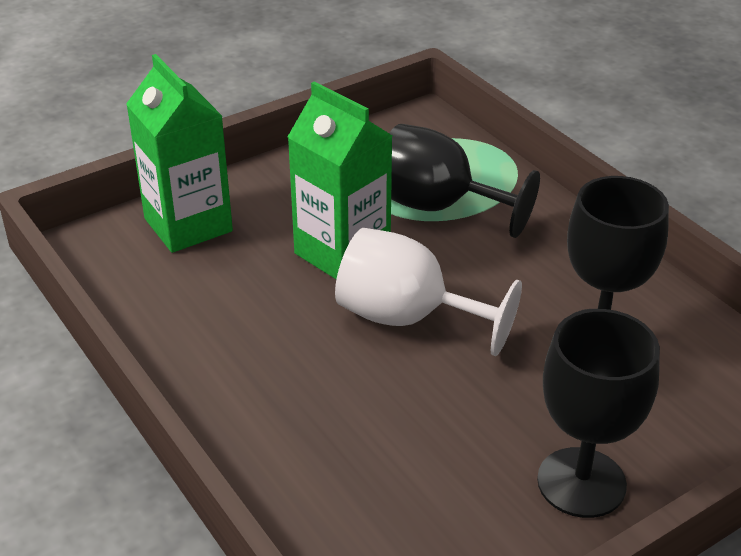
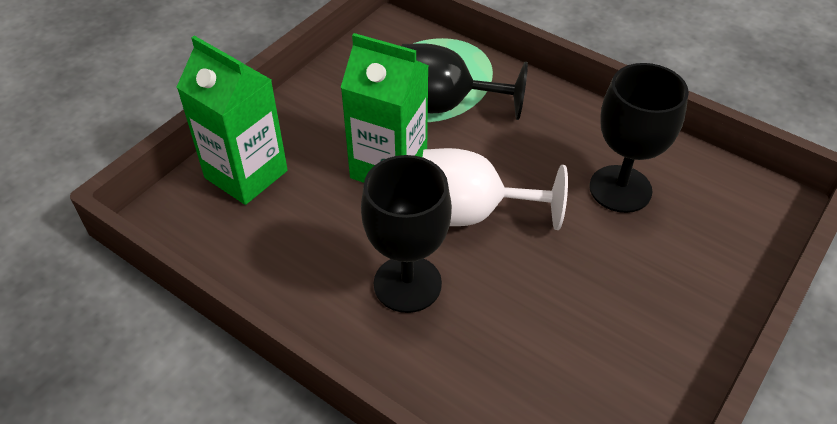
camera: 20 degrees left, 10 degrees up
black goblet [537,309,660,518] -> black goblet moved to [361,155,452,313]

